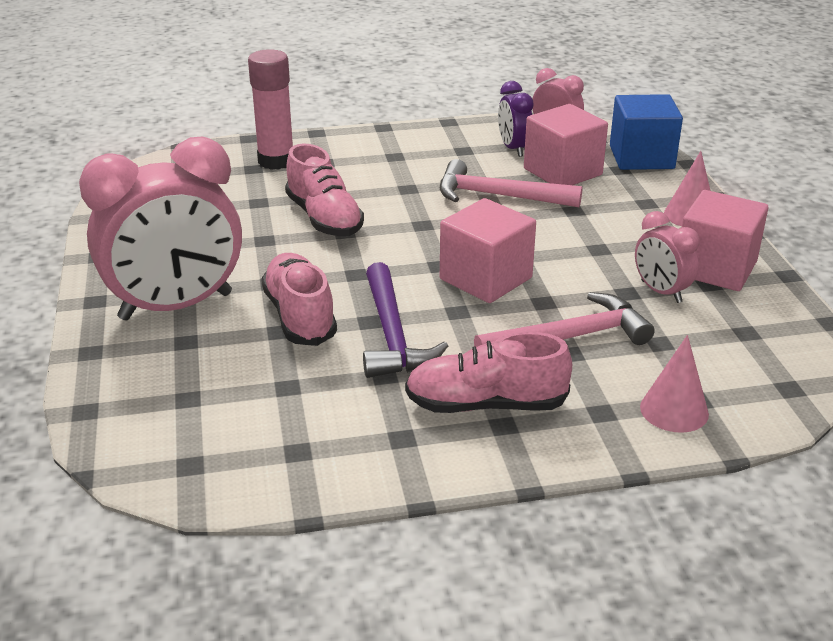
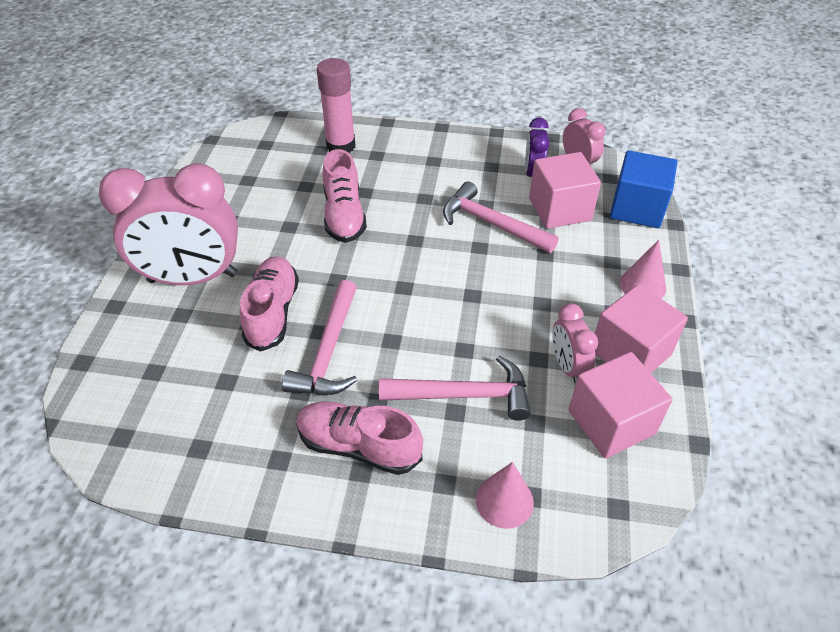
camera: 20 degrees right, 15 degrees up
purple hammer [363,262,448,378] -> pink hammer [282,280,357,395]
pink cube [440,198,536,303] -> pink cube moved to [569,352,673,458]

